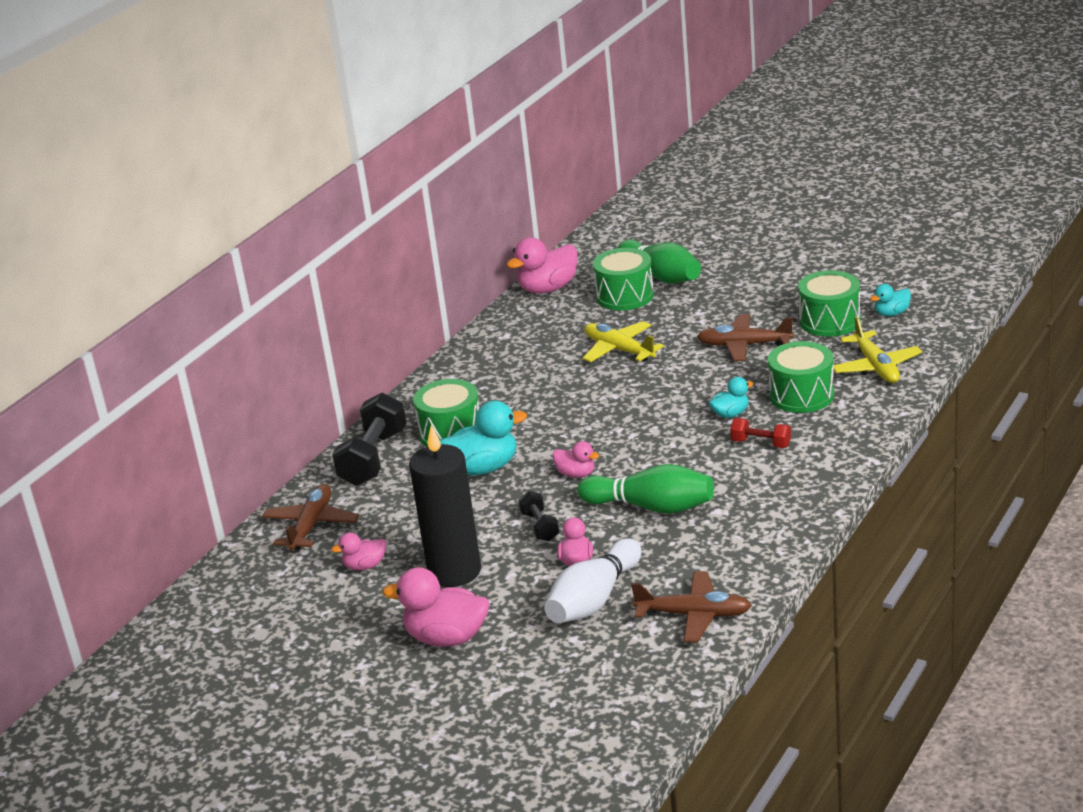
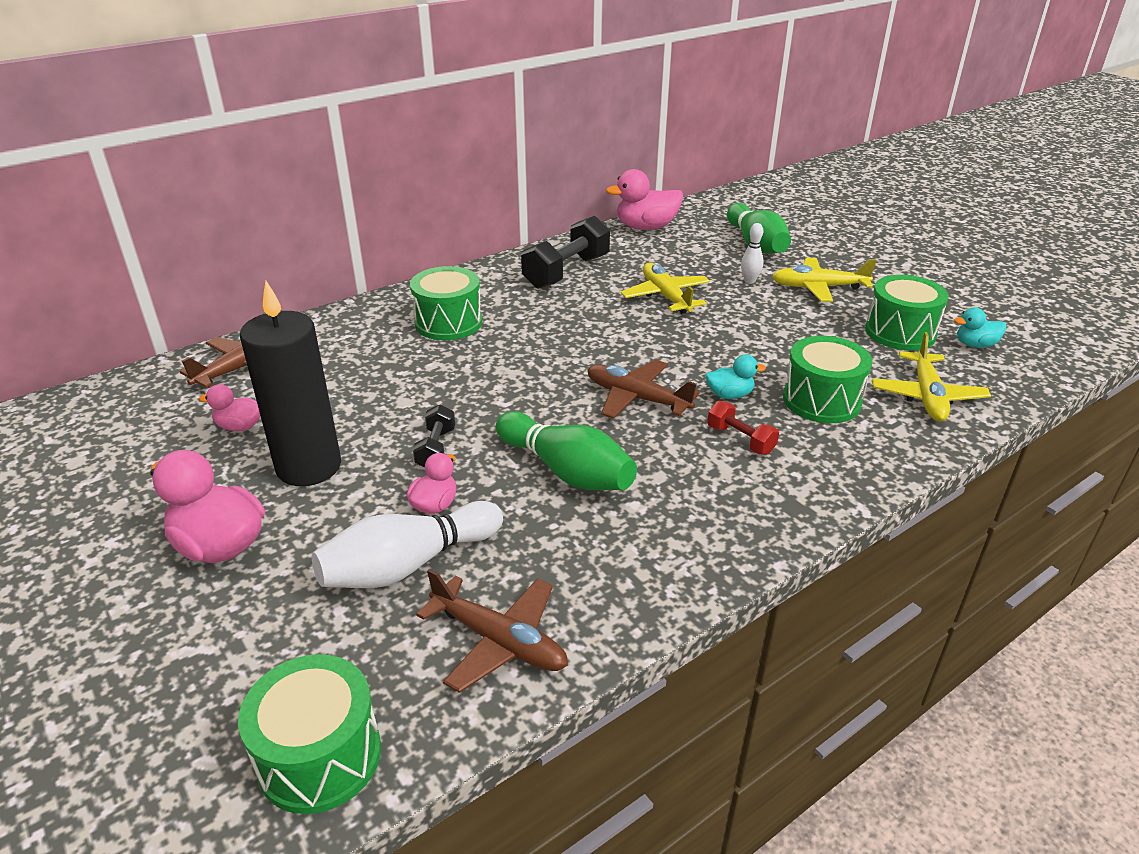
camera: 20 degrees right, 5 degrees up
black dumbbell [332,393,406,486] -> black dumbbell moved to [521,216,610,289]
turquoise duck [440,401,527,476] -> none
pink duck [552,441,600,478] -> none
green drum [593,248,654,311] -> green drum moved to [238,654,381,814]
brown plane [697,314,794,361] -> brown plane moved to [587,360,700,419]
none -> white bowling pin [741,223,763,284]
none -> yellow plane [772,258,877,302]

